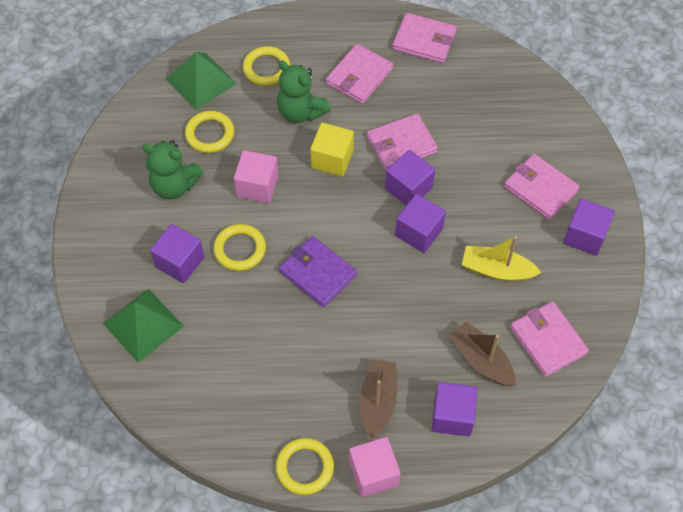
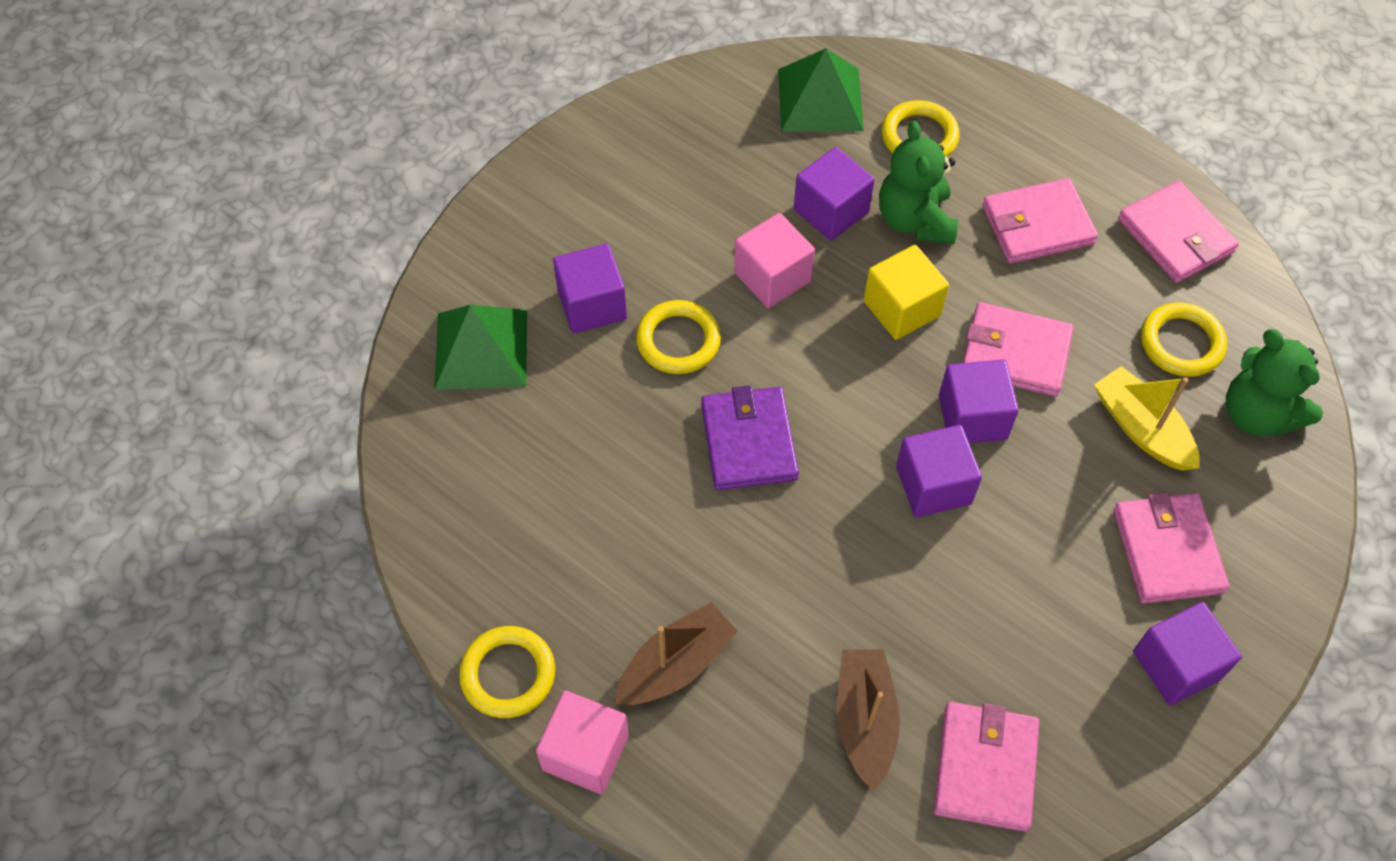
camera: 40 degrees right, 0 degrees up
green teddy bear [142,140,204,200] -> green teddy bear moved to [1226,329,1323,436]
yellow ring [185,111,234,153] -> yellow ring moved to [1141,302,1227,377]
purple cube [432,382,477,437] -> purple cube moved to [794,147,875,241]
yellow boat [462,236,542,281] -> yellow boat moved to [1094,366,1200,471]

